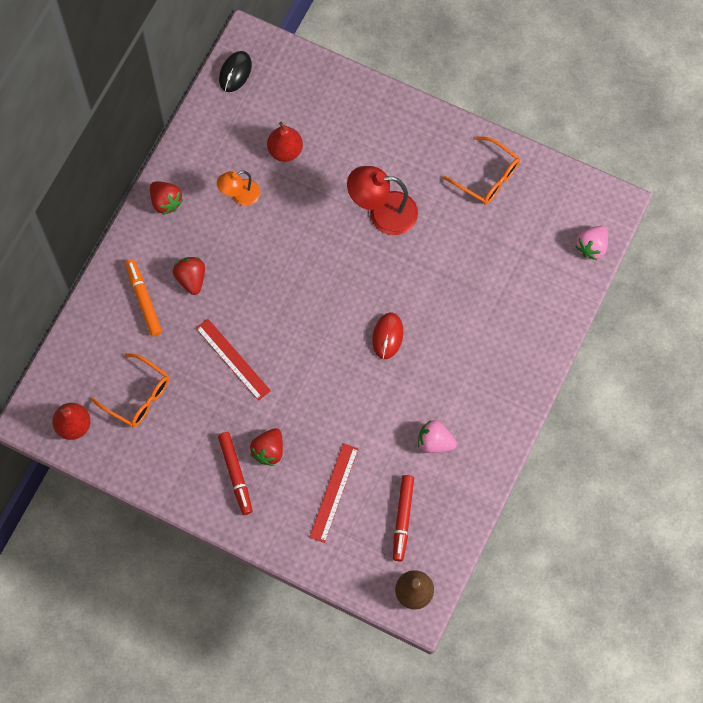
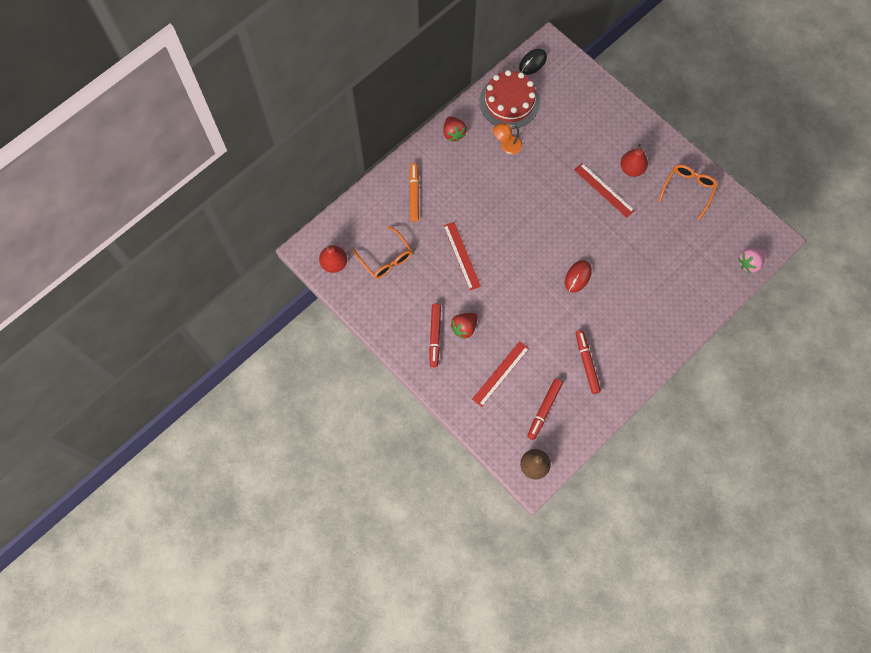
camera: 20 degrees right, 0 degrees up
red strawberry [173,257,205,295] -> none
red pear [267,122,303,162] -> red pear moved to [621,144,648,177]
red lamp [347,166,418,235] -> red ruler [574,163,635,218]
pink strawberry [418,420,457,453] -> red marker [576,330,601,394]
orange glasses [443,137,520,205] -> orange glasses turned 120 degrees counterclockwise [659,165,718,220]
none -> red cake [479,70,540,129]

